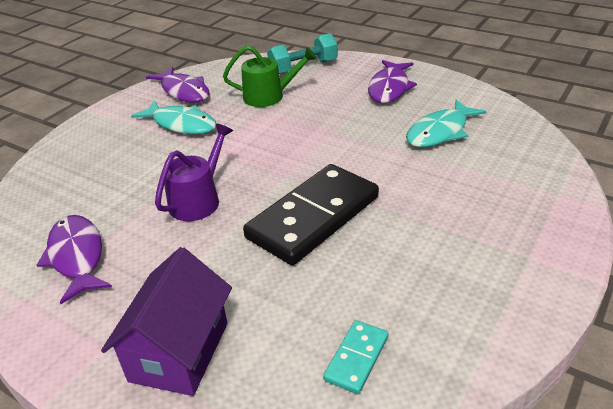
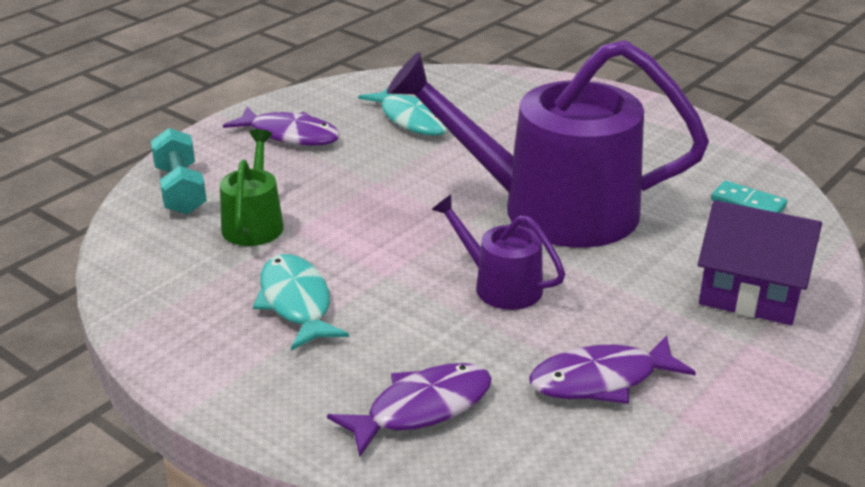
camera: 85 degrees left, 5 degrees down
turquoise fish [131,100,216,134] -> turquoise fish turned 60 degrees counterclockwise [253,254,349,351]
purple fish [146,66,209,103] -> purple fish moved to [327,363,492,457]
black domino [243,164,379,265] -> purple watering can [386,40,709,248]

